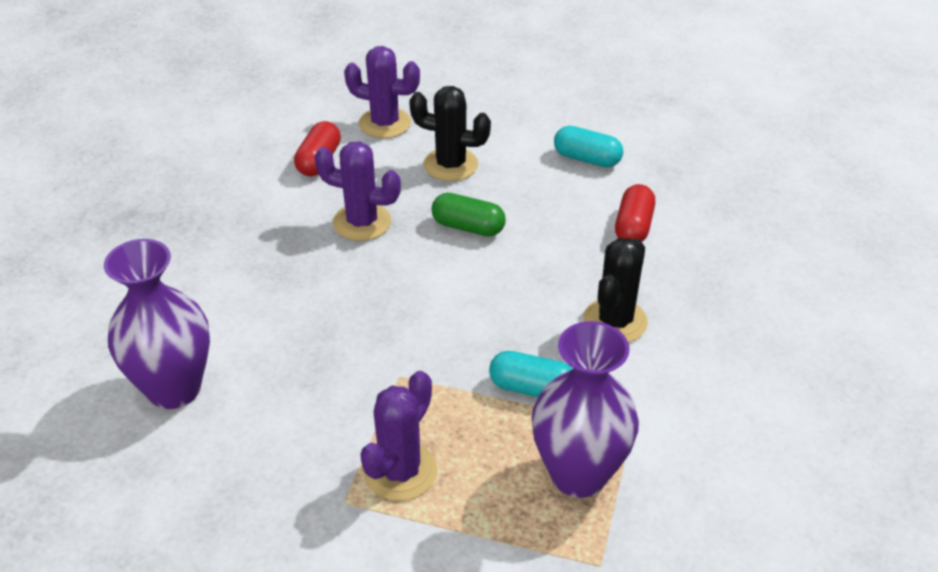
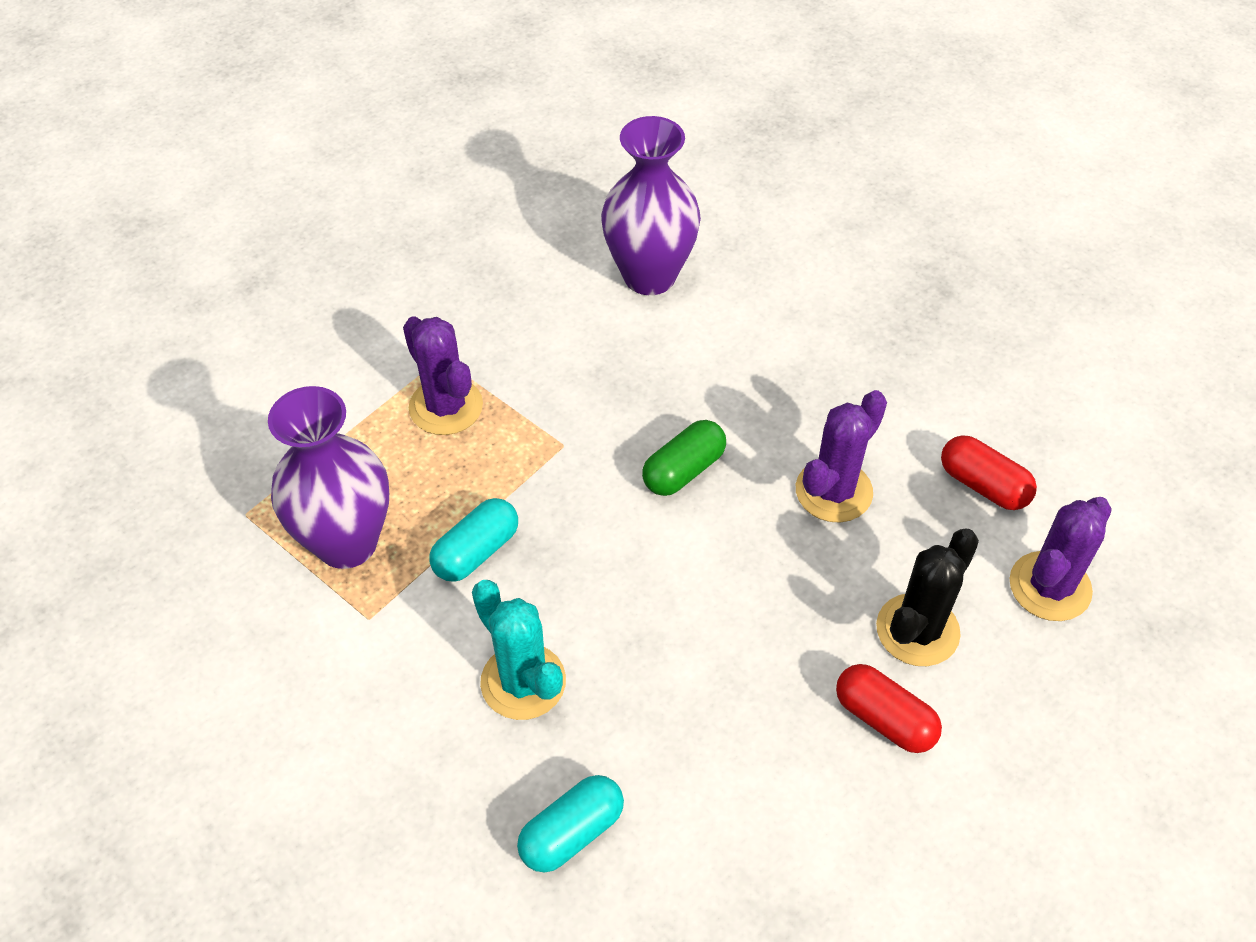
camera: 115 degrees right, 10 degrees up
green capsule [432,193,506,237] -> green capsule moved to [642,420,726,496]
turquoise capsule [554,126,623,168] -> turquoise capsule moved to [517,775,624,872]
black cactus [583,238,648,343] -> turquoise cactus [472,580,566,720]
red capsule [615,184,655,242] -> red capsule moved to [836,664,942,753]

